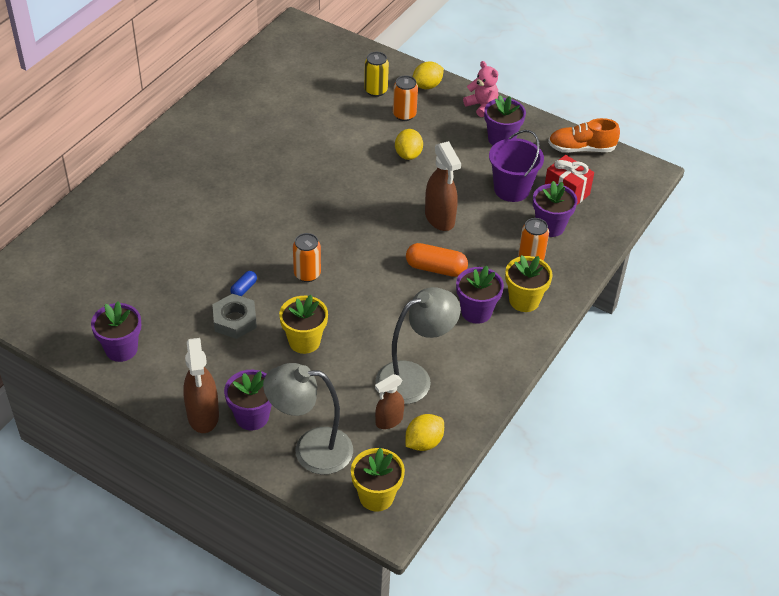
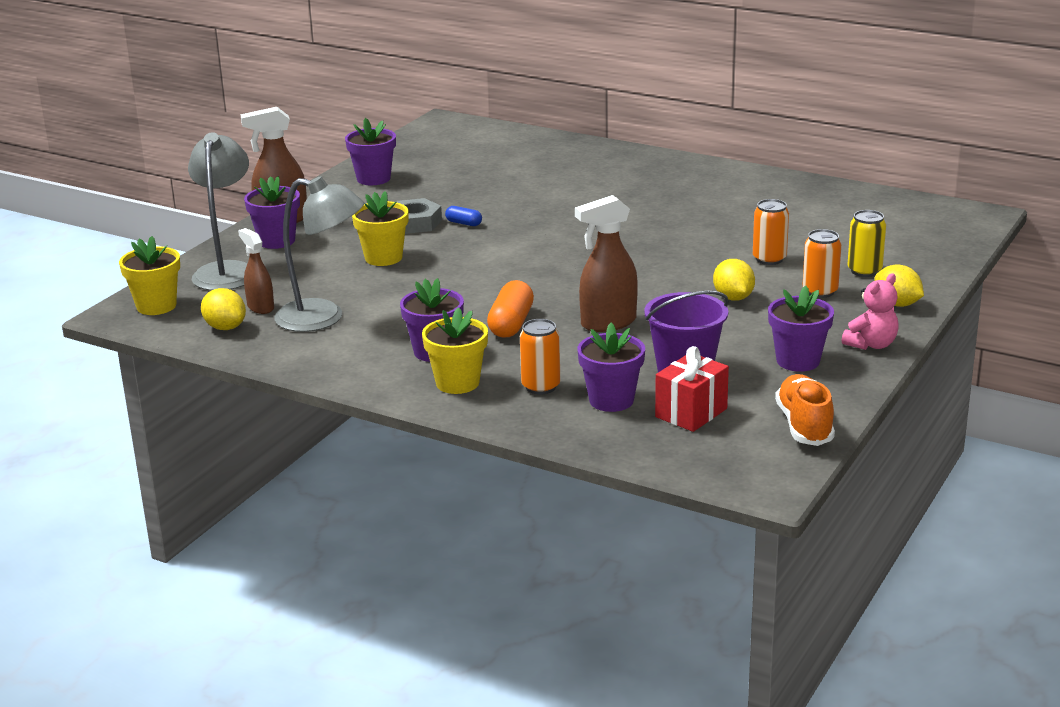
camera: 90 degrees right, 20 degrees down
orange can [293,233,321,282] -> orange can moved to [753,199,789,265]
grey lamp [375,287,461,404] -> grey lamp turned 45 degrees counterclockwise [274,176,364,332]
yellow lemon [395,129,423,160] -> yellow lemon turned 75 degrees clockwise [713,259,755,301]

